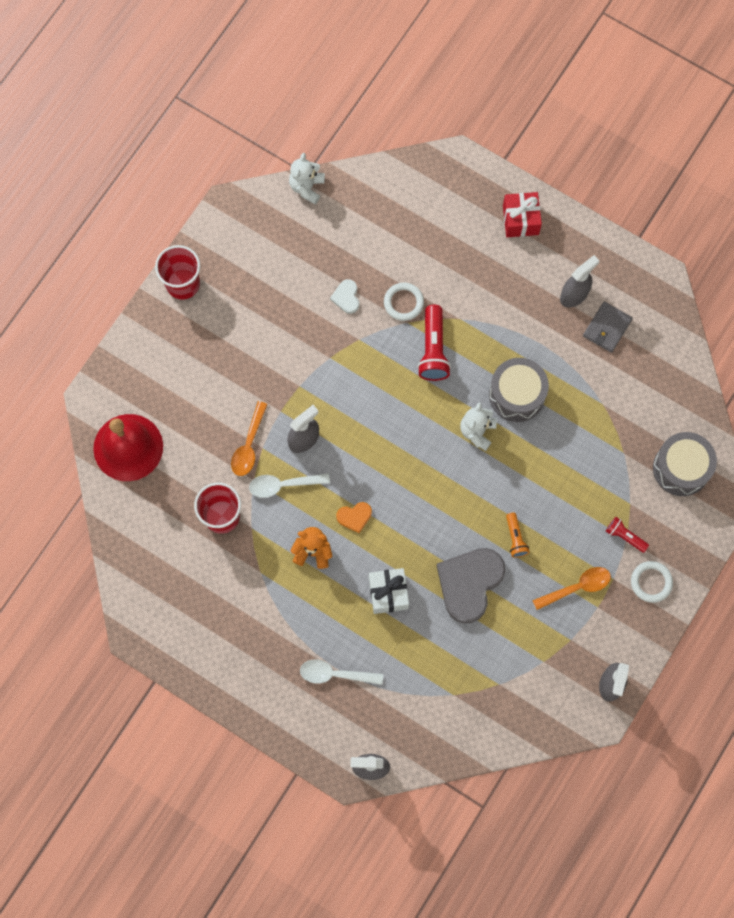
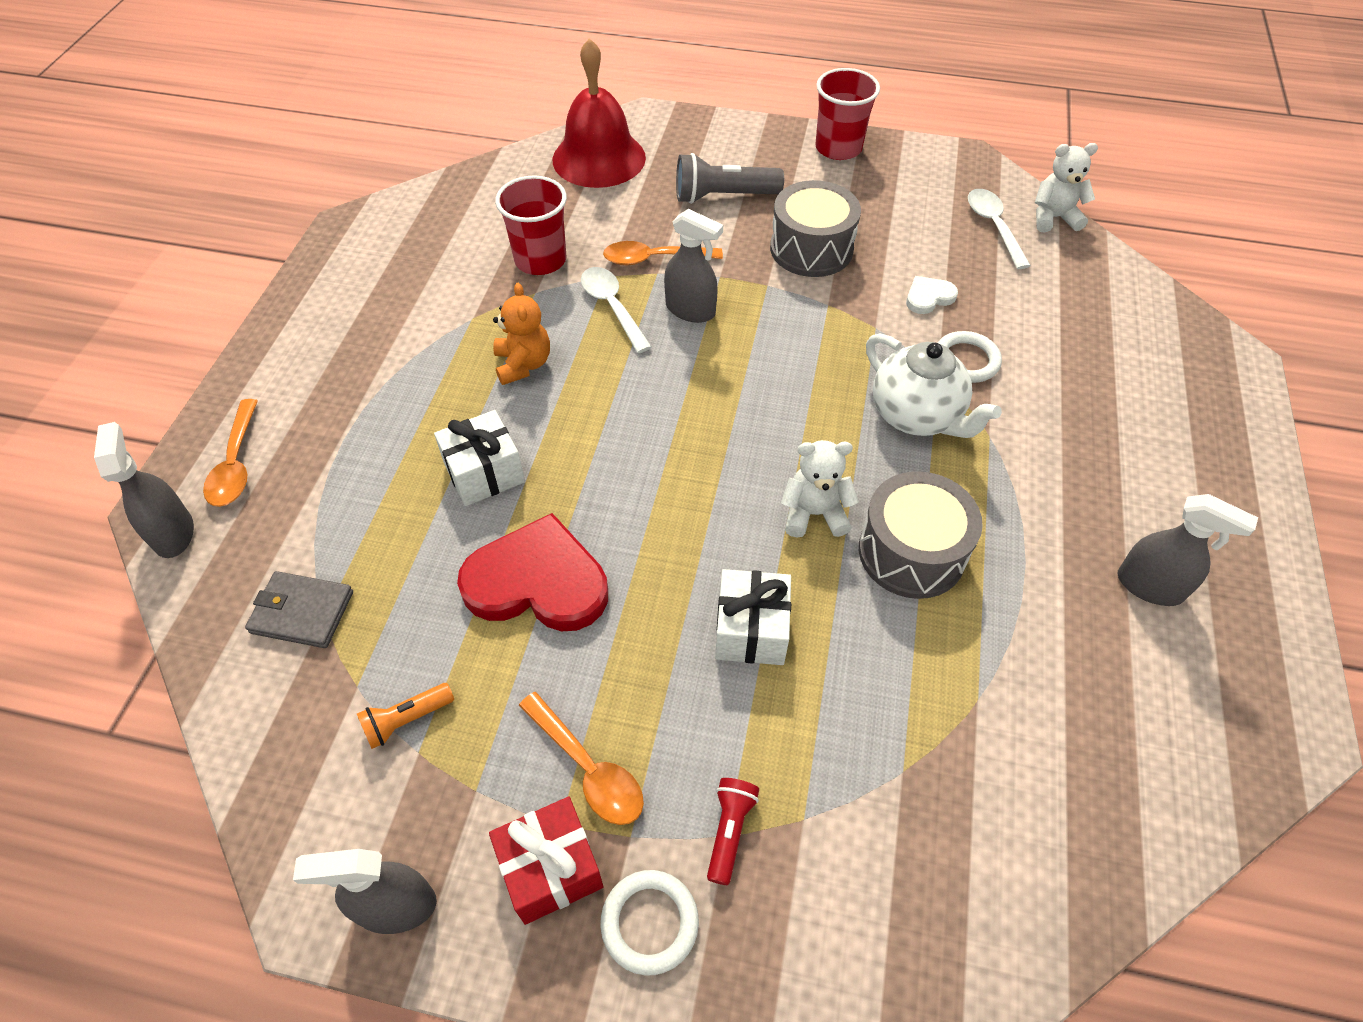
camera: 70 degrees right, 20 degrees down
white spoon [300,659,383,685] -> white spoon moved to [968,189,1031,269]
orange heart [336,502,372,533] -> none
red flashlight [417,305,451,381] -> white teapot [866,333,1002,438]
grey heart [437,548,506,624] -> red heart [457,513,608,631]
red gift [503,192,542,237] -> red gift moved to [489,797,603,925]
orange flashlight [506,512,530,558] -> orange flashlight moved to [357,683,454,749]
grey wallet [583,302,633,353] -> grey wallet moved to [245,571,353,648]
grey drum [653,432,717,496] -> grey drum moved to [770,180,861,277]
none -> orange spoon [203,399,258,507]
none -> grey flashlight [676,153,784,204]
none -> white gift [715,569,791,665]

